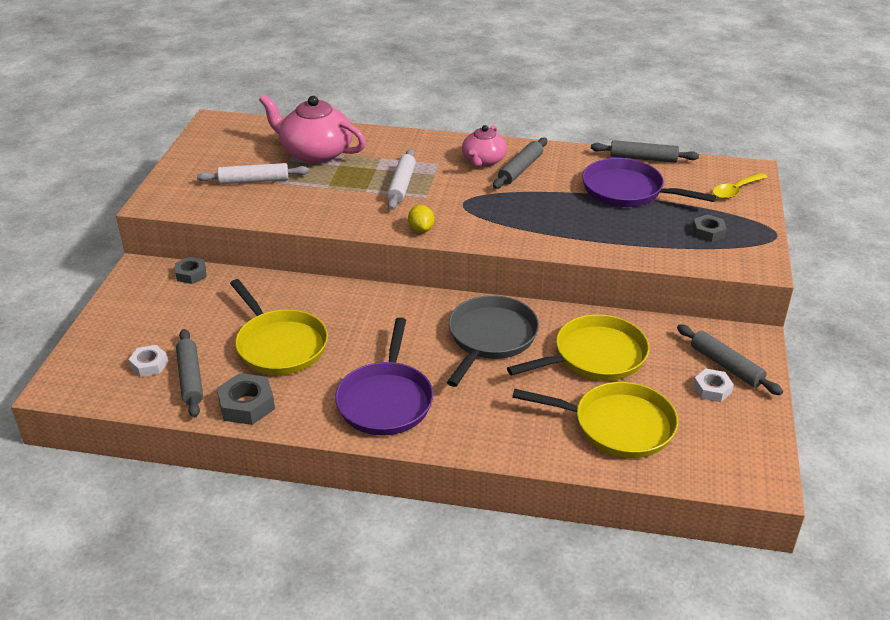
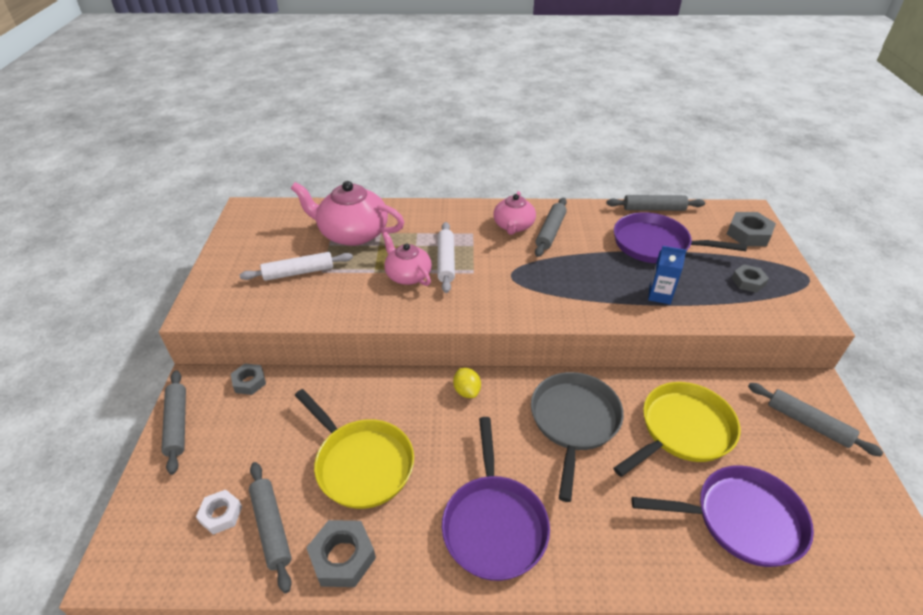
camera: 10 degrees left, 5 degrees up
yellow lemon [408,205,434,233] -> yellow lemon moved to [453,368,481,398]
yellow pan [512,382,678,458] -> purple pan [632,465,814,567]
white nut [693,369,734,402] -> none
yellow spoon [713,173,768,199] -> grey nut [727,212,776,246]
none -> grey rolling pin [161,370,186,475]
none -> pink teapot [382,232,432,286]
none -> blue carton [648,246,687,304]

